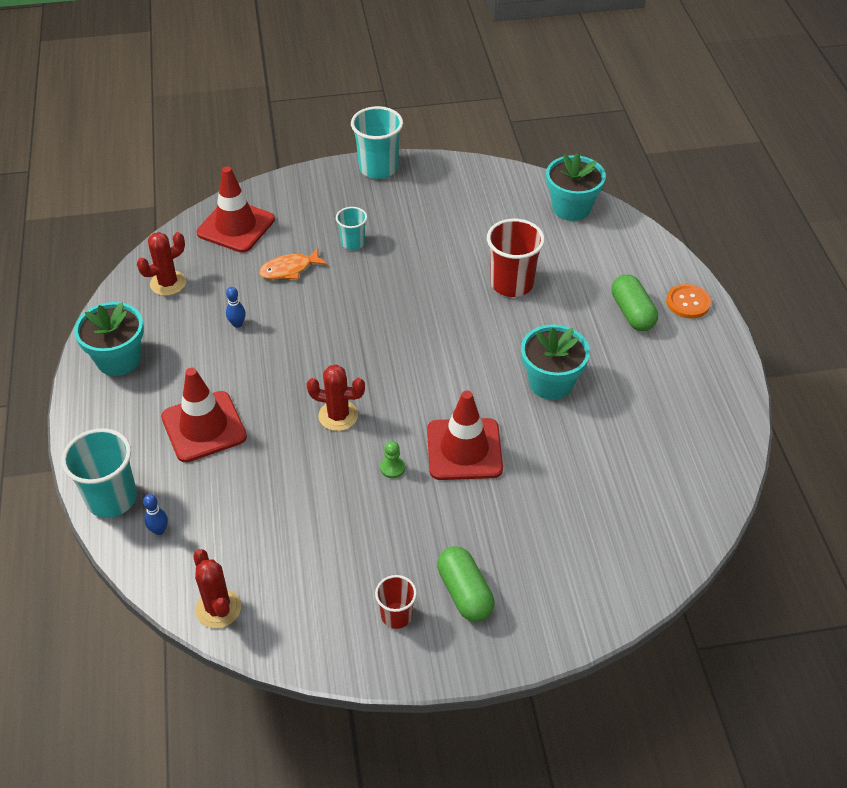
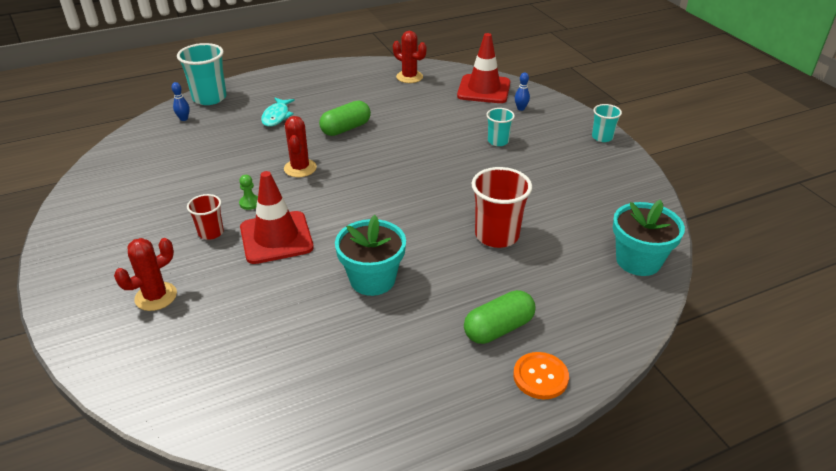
camera: 75 degrees right, 10 degrees down
turquoise flower pot [74,302,144,376] -> none
red traffic cone [161,368,247,462] -> turquoise fish [261,98,295,127]
red cactus [193,549,241,628] -> red cactus moved to [114,238,177,311]
blue bowling pin [226,287,246,328] -> blue bowling pin moved to [515,72,530,111]
orange fish [259,248,327,280] -> none
turquoise cup [351,106,403,179] -> turquoise cup [592,104,622,142], size x0.57
red cup [375,575,417,629] -> red cup moved to [187,194,224,240]
green capsule [437,546,494,622] -> green capsule moved to [319,101,371,136]

